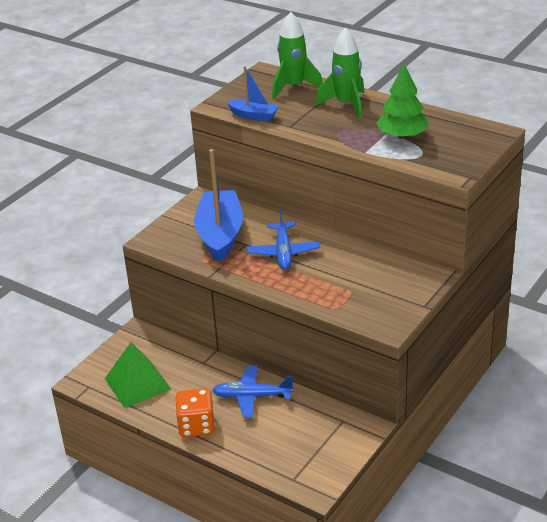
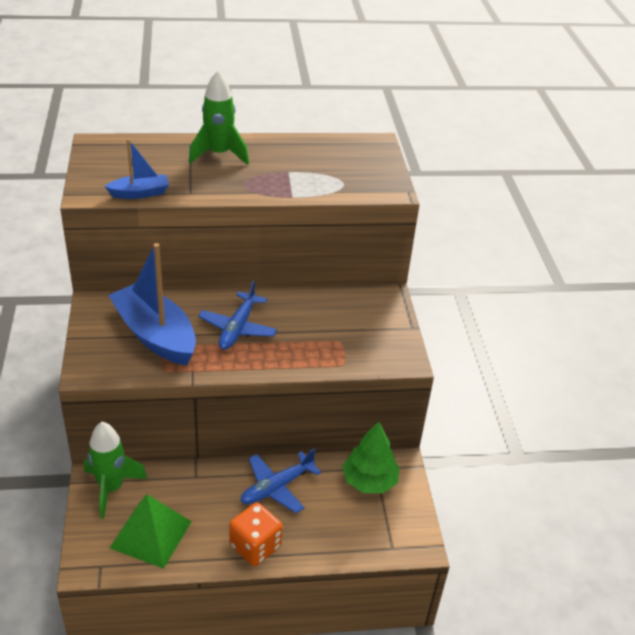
camera: 45 degrees left, 5 degrees up
blue plane [247,209,320,270] -> blue plane turned 60 degrees clockwise [198,280,277,350]
green rocket [272,12,323,99] -> green rocket moved to [84,422,148,519]
green tree [376,64,429,139] -> green tree moved to [342,422,400,493]

